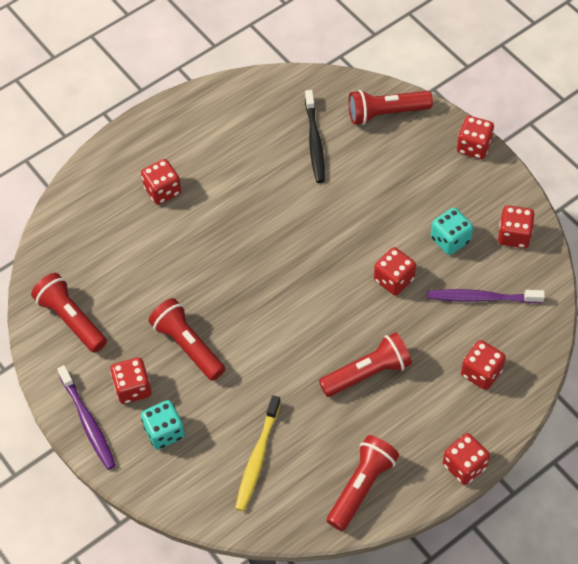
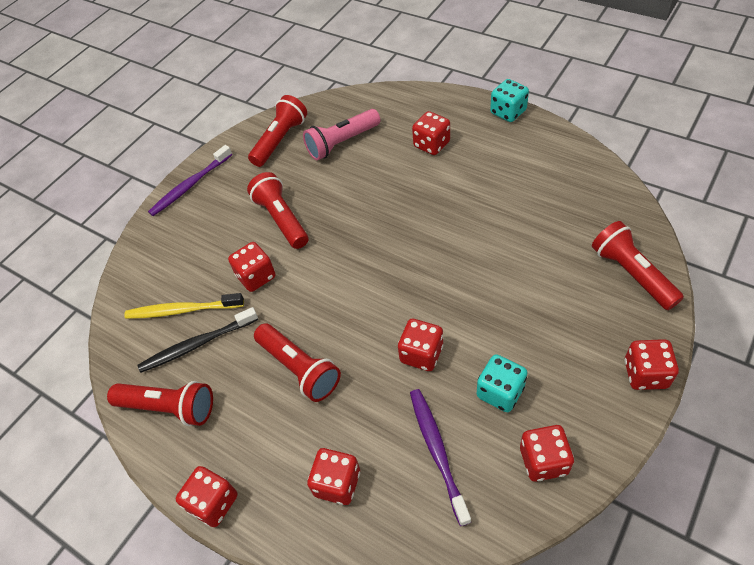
camera: 75 degrees right, 5 degrees down
red dice [110,357,151,404] -> red dice moved to [228,242,276,292]
turquoise dice [141,400,185,450] -> turquoise dice moved to [490,79,529,122]
red flashlight [148,298,225,381] -> red flashlight turned 60 degrees counterclockwise [247,172,309,249]
black toothbrush [305,90,325,183] -> black toothbrush moved to [138,307,258,373]
none -> pink flashlight [303,109,381,160]

